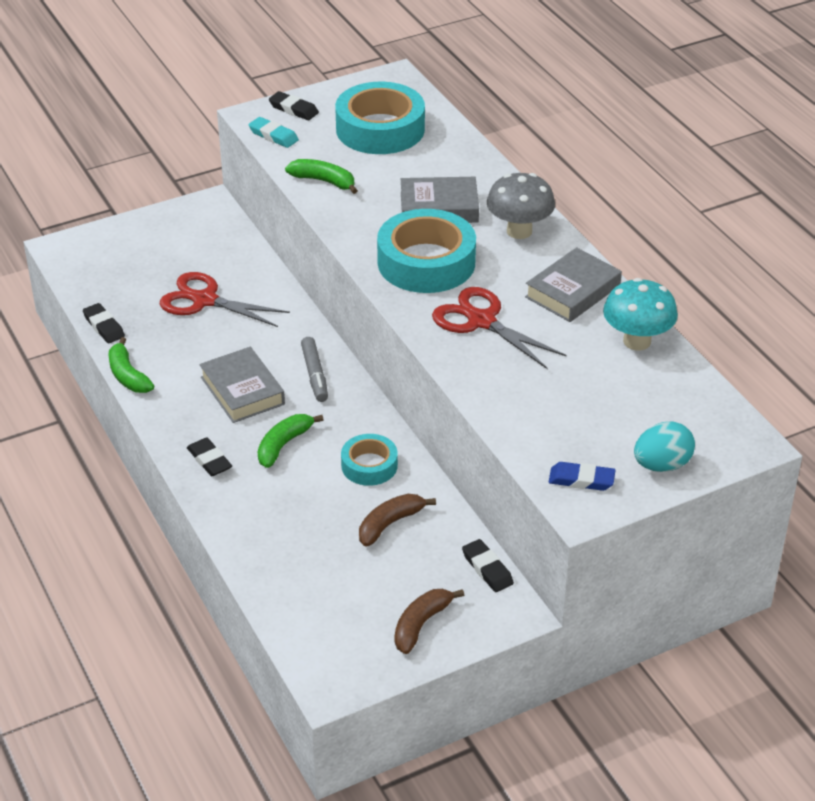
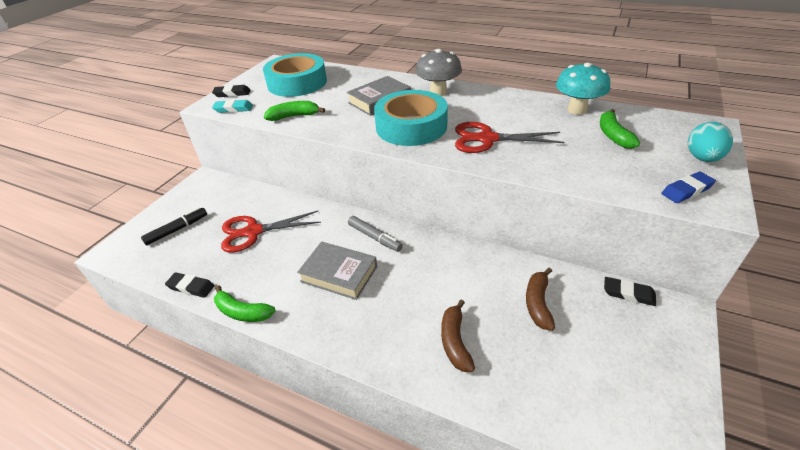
camera: 35 degrees left, 0 degrees up
black eraser [187,437,232,476] -> none
green banana [258,414,324,468] -> green banana moved to [600,109,640,149]
turquoise tape [341,434,398,486] -> none
brown banana [395,589,464,654] -> brown banana moved to [441,299,475,372]
grey book [525,247,622,322] -> none
none -> black marker [141,207,207,245]

